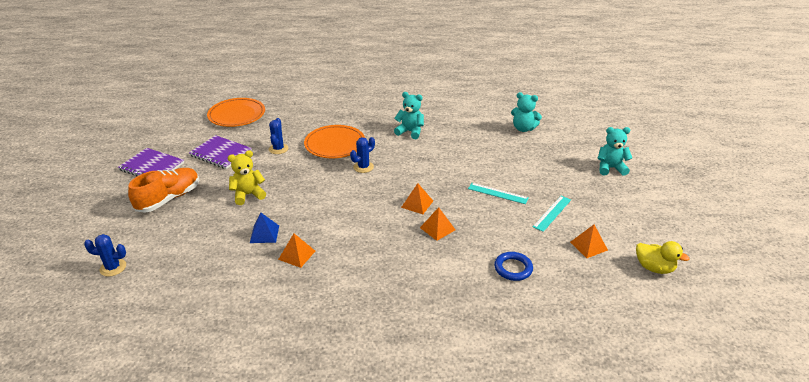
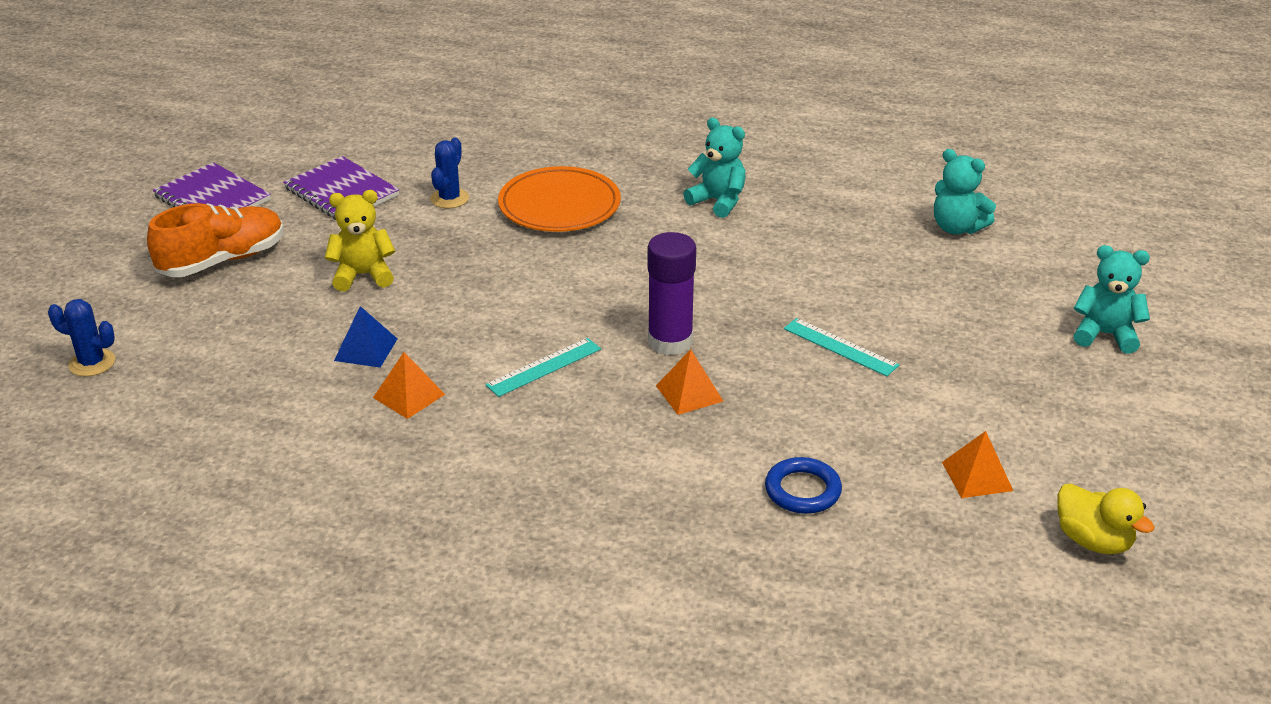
camera: 15 degrees right, 0 degrees up
orange plate [207,98,265,127] -> none
blue cactus [350,137,375,173] -> none
orange pyramid [401,183,433,214] -> purple glue stick [647,232,696,355]
turquoise ruler [533,196,571,232] -> turquoise ruler moved to [485,338,601,397]

